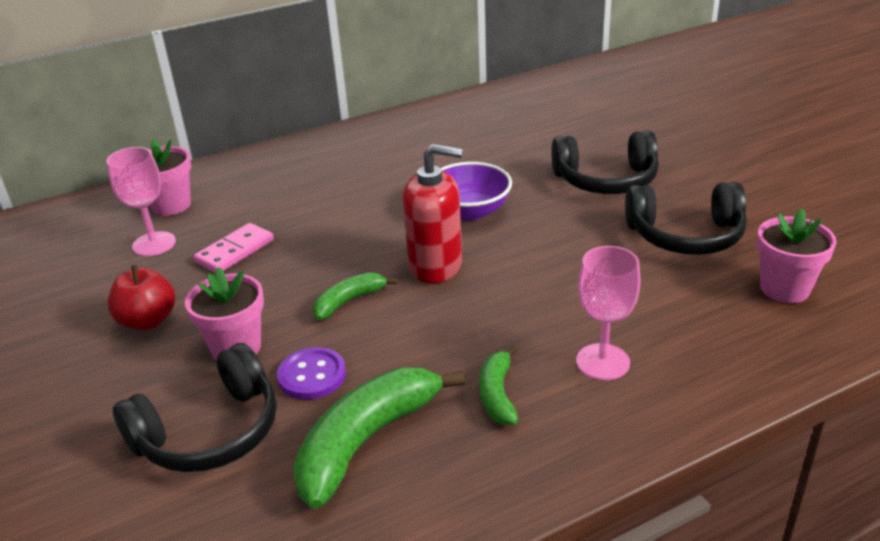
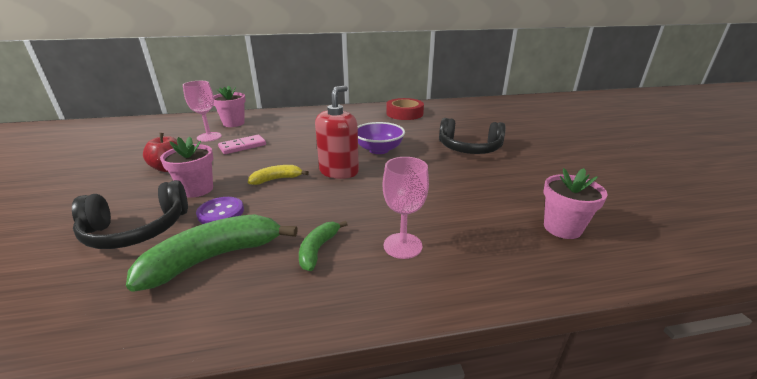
camera: 15 degrees right, 5 degrees down
green banana [313,272,397,320] -> yellow banana [248,165,309,185]
red soap dispenser [402,144,463,283] -> red soap dispenser turned 90 degrees counterclockwise [315,86,359,179]
black headphones [625,182,747,255] -> none
none -> red tape [386,98,424,120]

